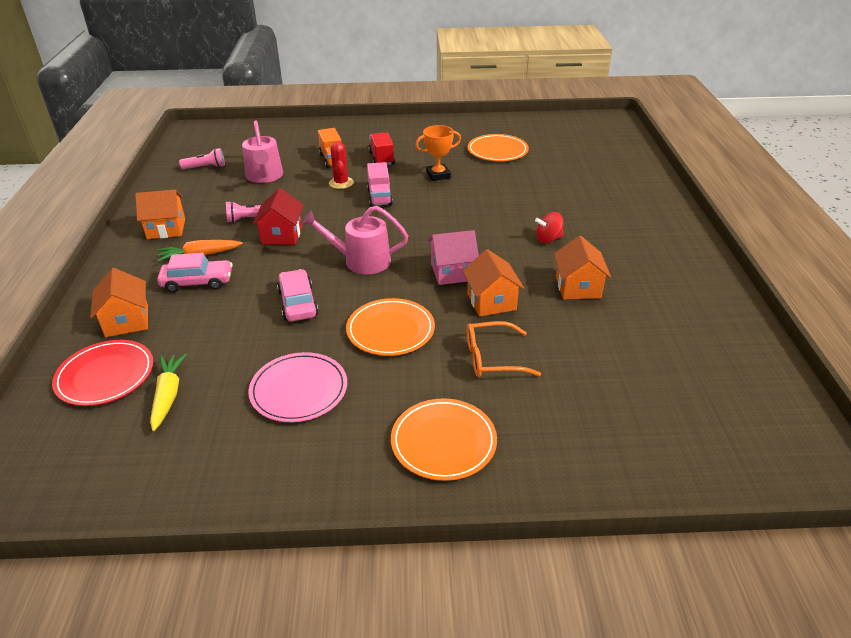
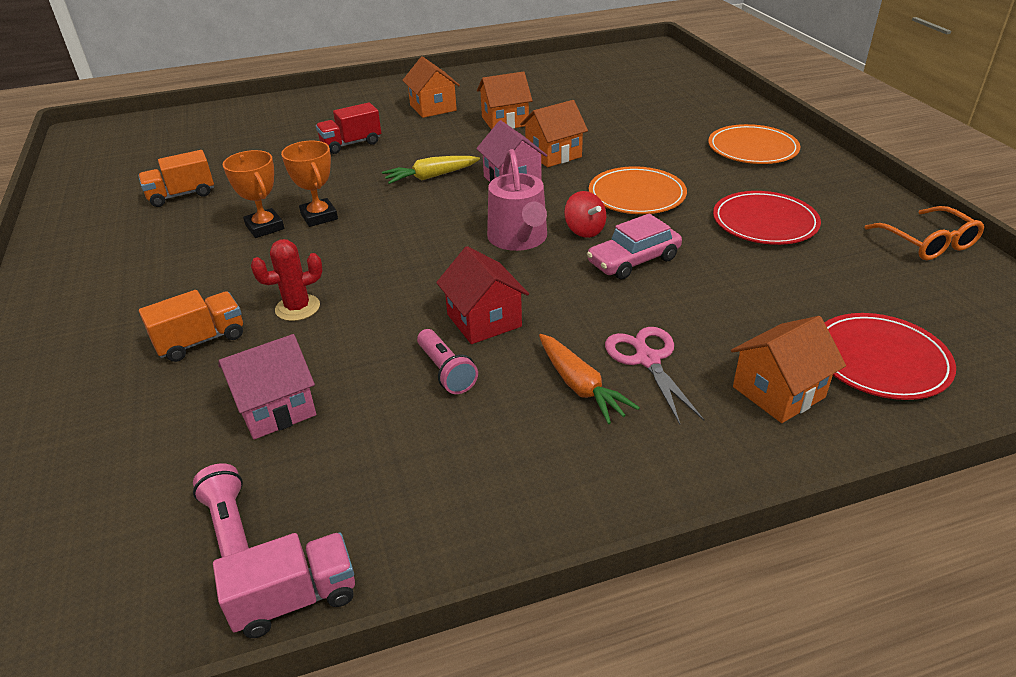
camera: 105 degrees left, 0 degrees up
orange house [135,190,185,239] -> orange house moved to [402,56,460,118]
yellow carrot [150,353,187,431] -> yellow carrot moved to [382,156,480,184]
pink car [157,253,233,293] -> pink scissors [605,327,704,424]
pink watering can [242,121,283,183] -> pink house [218,334,316,440]
pink plate [248,352,347,422] -> red plate [713,191,821,245]
red house [253,188,304,245] -> red house turned 75 degrees clockwise [436,246,529,344]
pink truck [367,162,393,207] -> pink truck moved to [213,532,355,638]
red truck [368,132,395,165] -> red truck moved to [316,102,381,154]
orange plate [467,134,529,161] -> orange truck [138,150,214,207]
orange glasses [467,321,541,377] -> orange glasses moved to [864,206,984,260]
red spinning top [535,212,564,243] -> red spinning top moved to [564,191,606,238]
none -> orange trophy [281,141,338,227]

